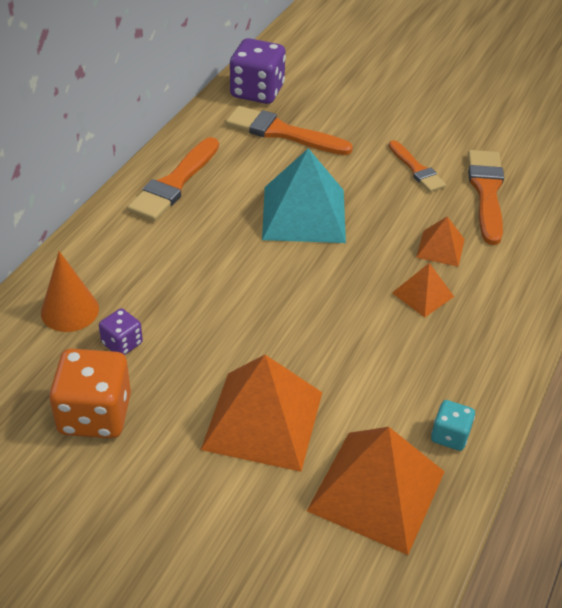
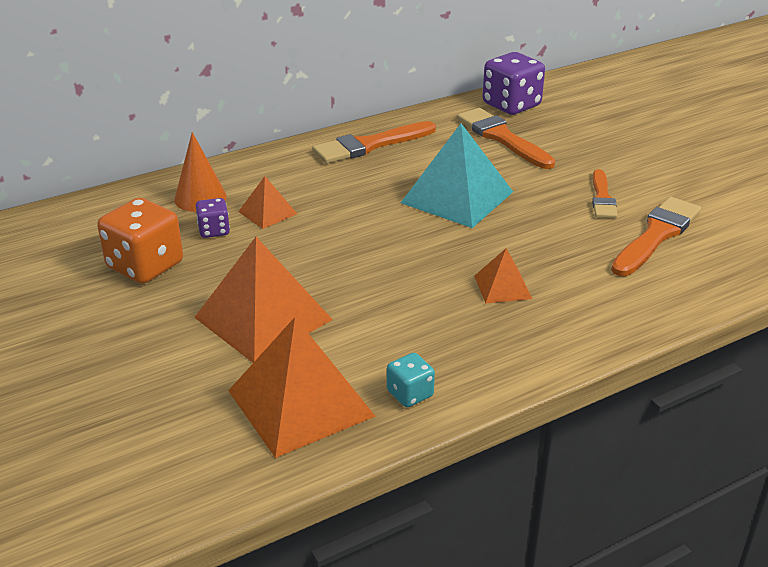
camera: 35 degrees right, 10 degrees down
orange pyramid [416,216,465,267] -> orange pyramid moved to [238,176,297,229]

